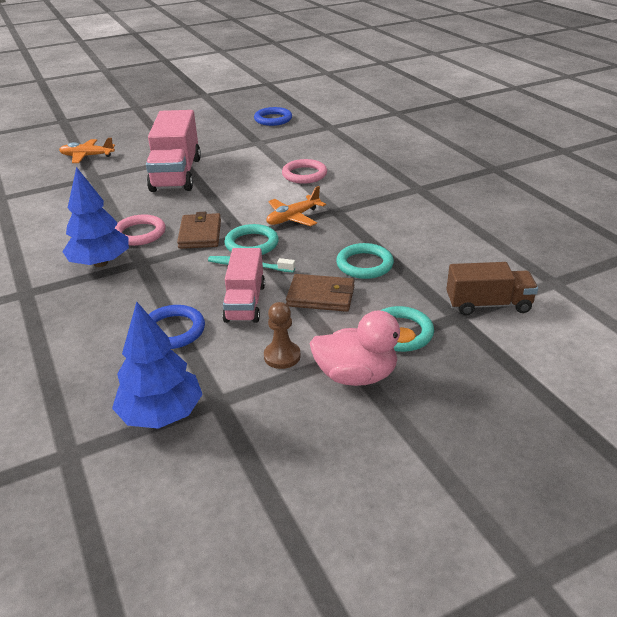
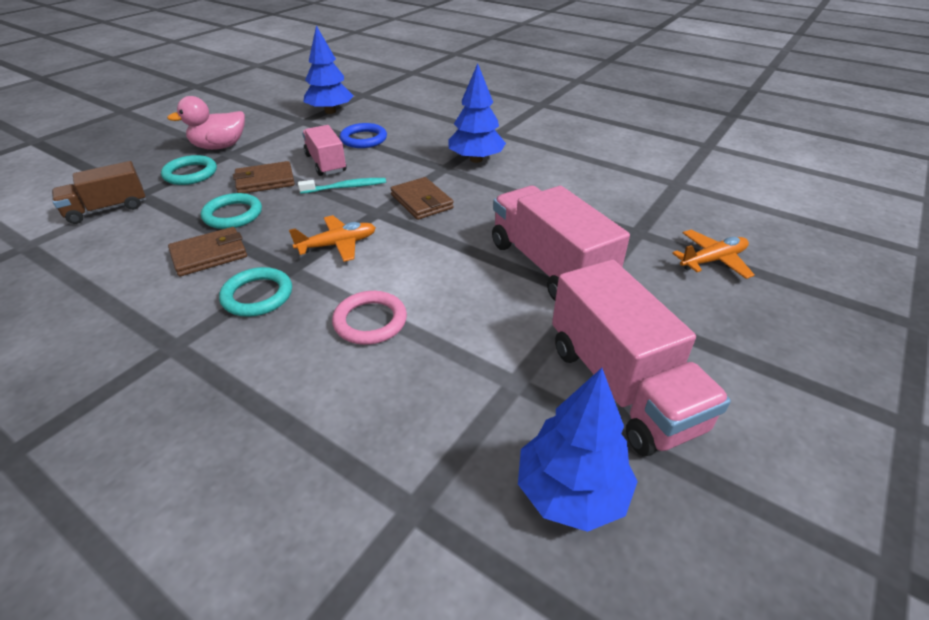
camera: 150 degrees right, 5 degrees up
pink ring [115,214,166,246] -> none
turquoise ring [225,224,279,255] -> turquoise ring moved to [219,267,292,317]
blue ring [254,107,292,126] -> blue tree [518,368,638,532]
brown pawn [264,302,301,369] -> none
orange plane [266,186,326,226] -> orange plane turned 45 degrees clockwise [289,215,376,262]
none -> brown wallet [168,227,247,276]
none -> pink truck [552,259,731,456]

